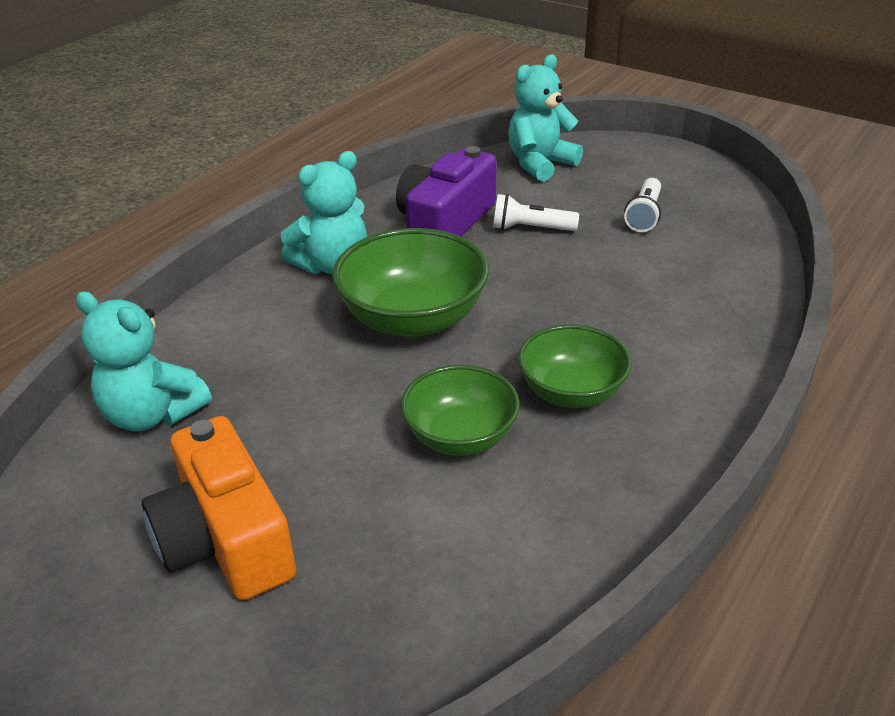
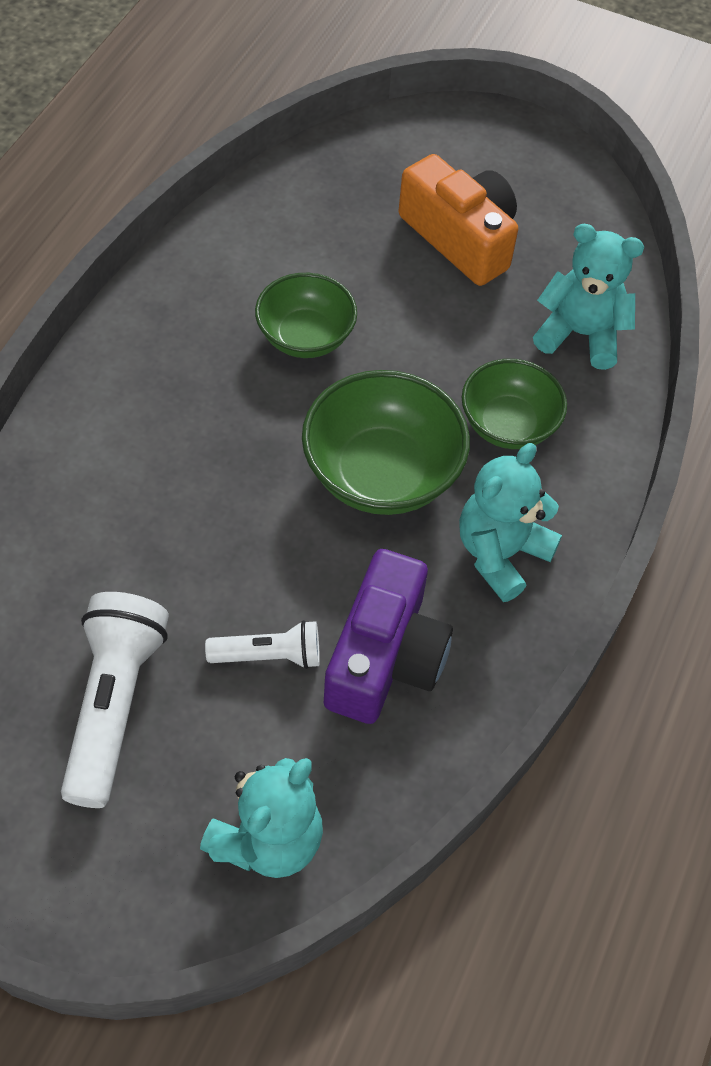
camera: 165 degrees right, 20 degrees up
green bowl [518,324,632,408] -> green bowl moved to [462,359,567,449]
white flashlight [624,178,661,232] -> white flashlight [61,592,169,808], size x1.76

